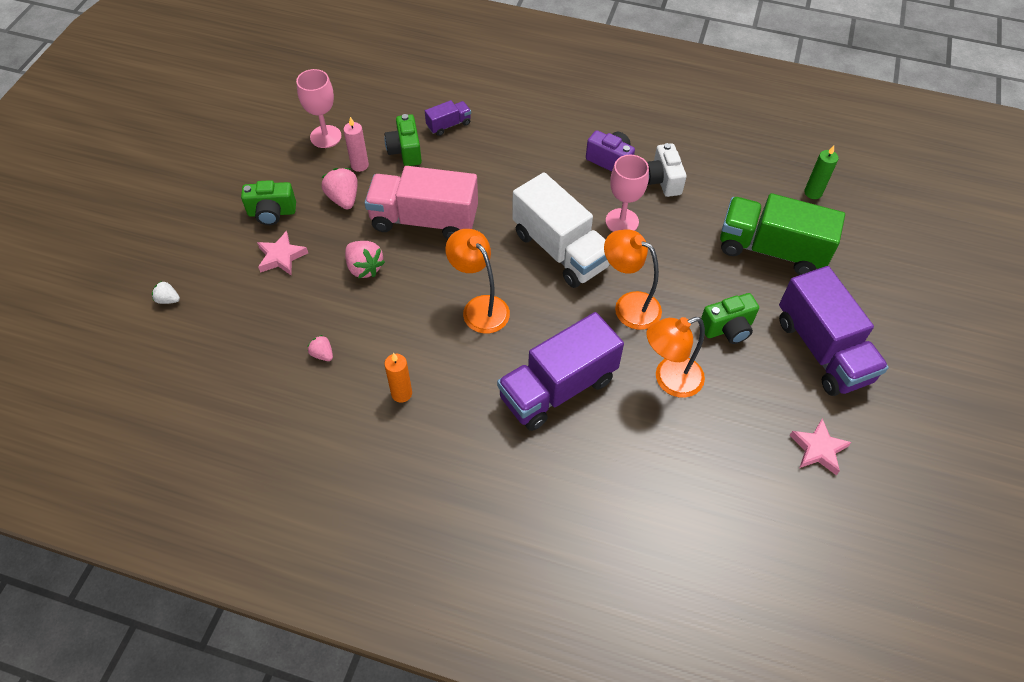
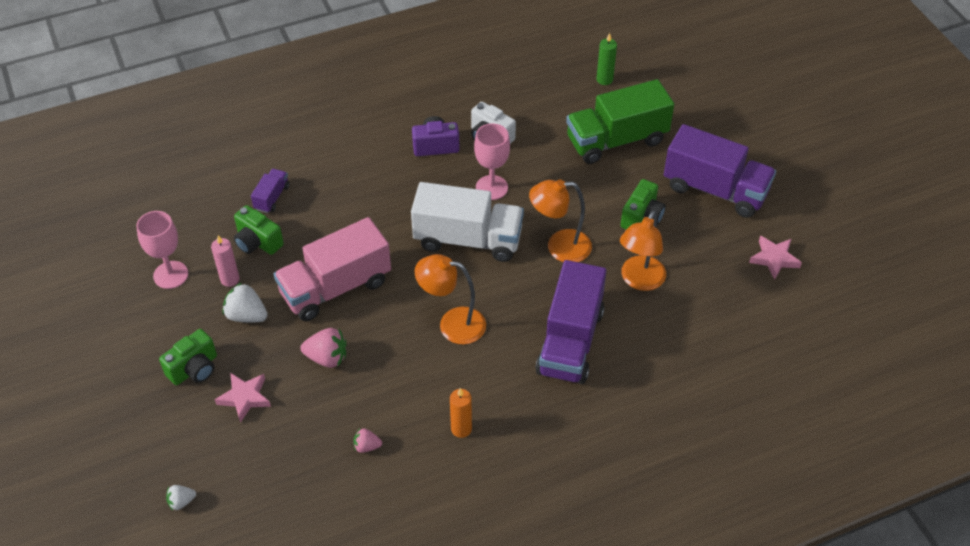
camera: 40 degrees left, 5 degrees down
pink strawberry [322,168,358,209] -> white strawberry [223,283,268,323]

